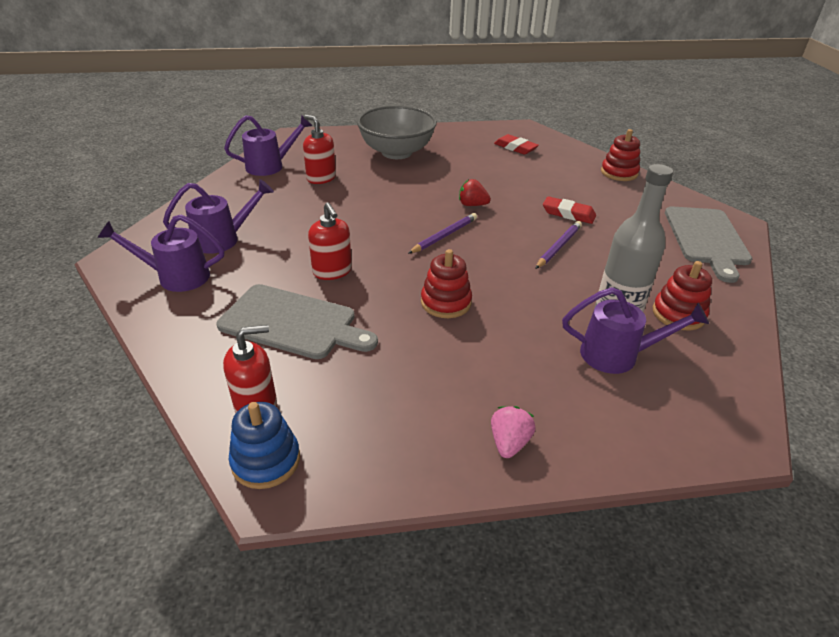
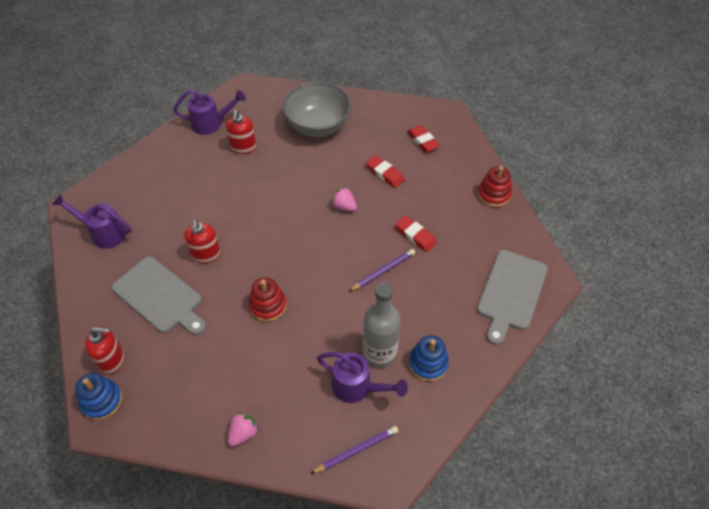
camera: 20 degrees right, 15 degrees up
purple watering can [163,179,274,254] -> none
red soap dispenser [303,115,336,184] -> red soap dispenser turned 150 degrees counterclockwise [226,110,256,154]
purple pencil [408,213,477,254] -> purple pencil moved to [310,426,398,474]
red strawberry [459,179,491,206] -> pink strawberry [331,187,357,211]
red stacking toy [653,261,712,330] -> blue stacking toy [409,335,449,381]
none -> red eraser [366,155,405,188]

